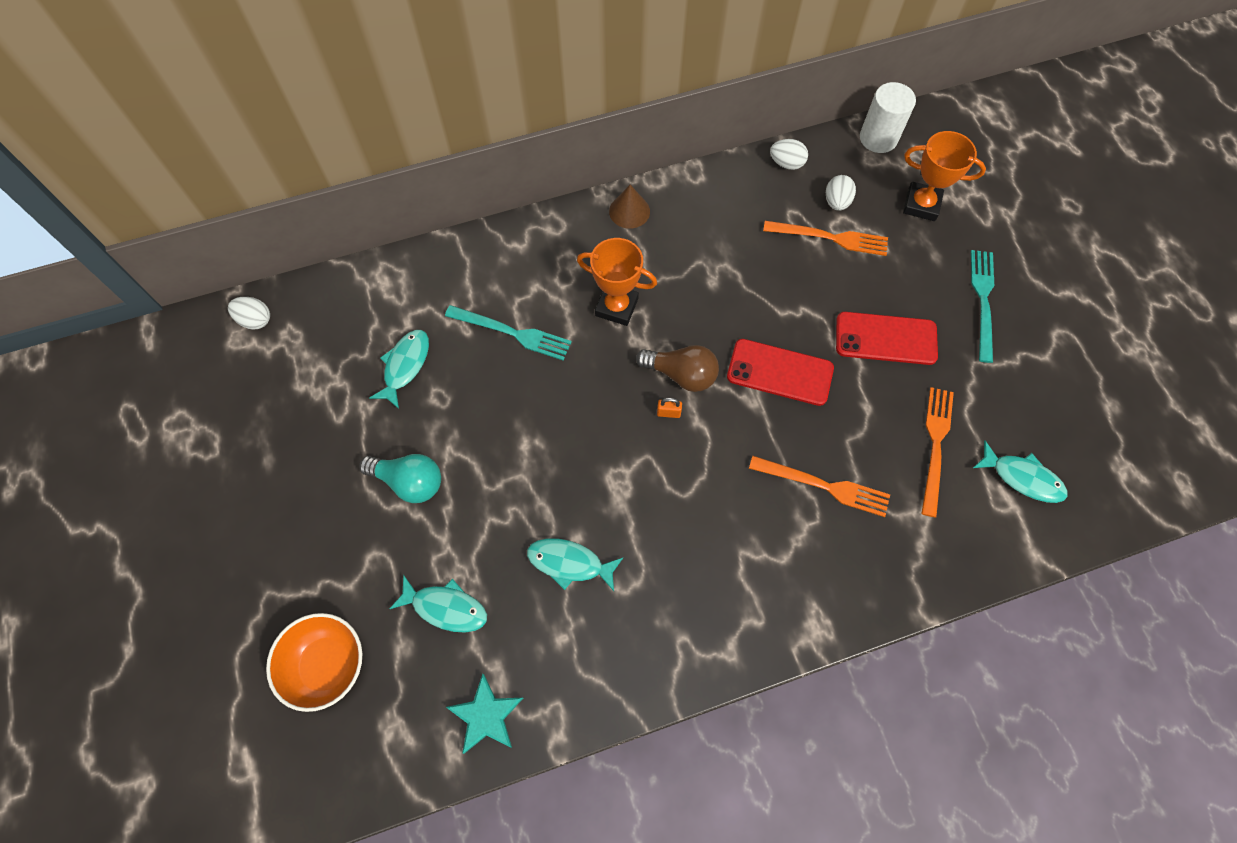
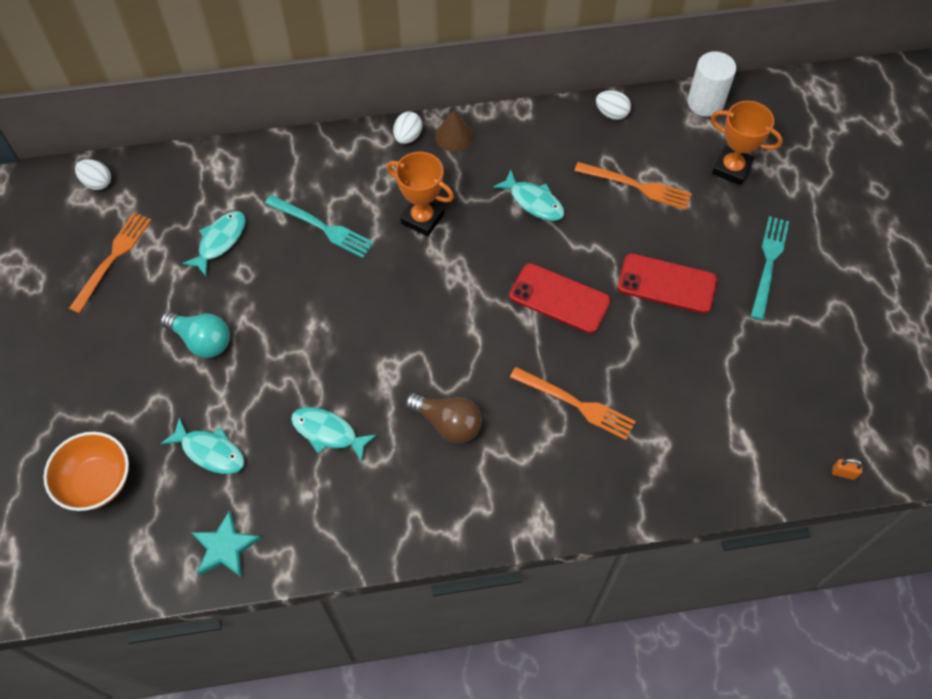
camera: 10 degrees right, 5 degrees down
brown light bulb [636,345,719,392] -> brown light bulb moved to [405,393,482,444]
orange padlock [657,398,682,418] -> orange padlock moved to [832,459,863,480]
white egg [826,175,856,211] -> white egg moved to [393,111,422,144]
orange fork [921,387,954,517] -> orange fork moved to [69,213,152,313]
turquoise fish [973,441,1068,503] -> turquoise fish moved to [493,170,565,221]

